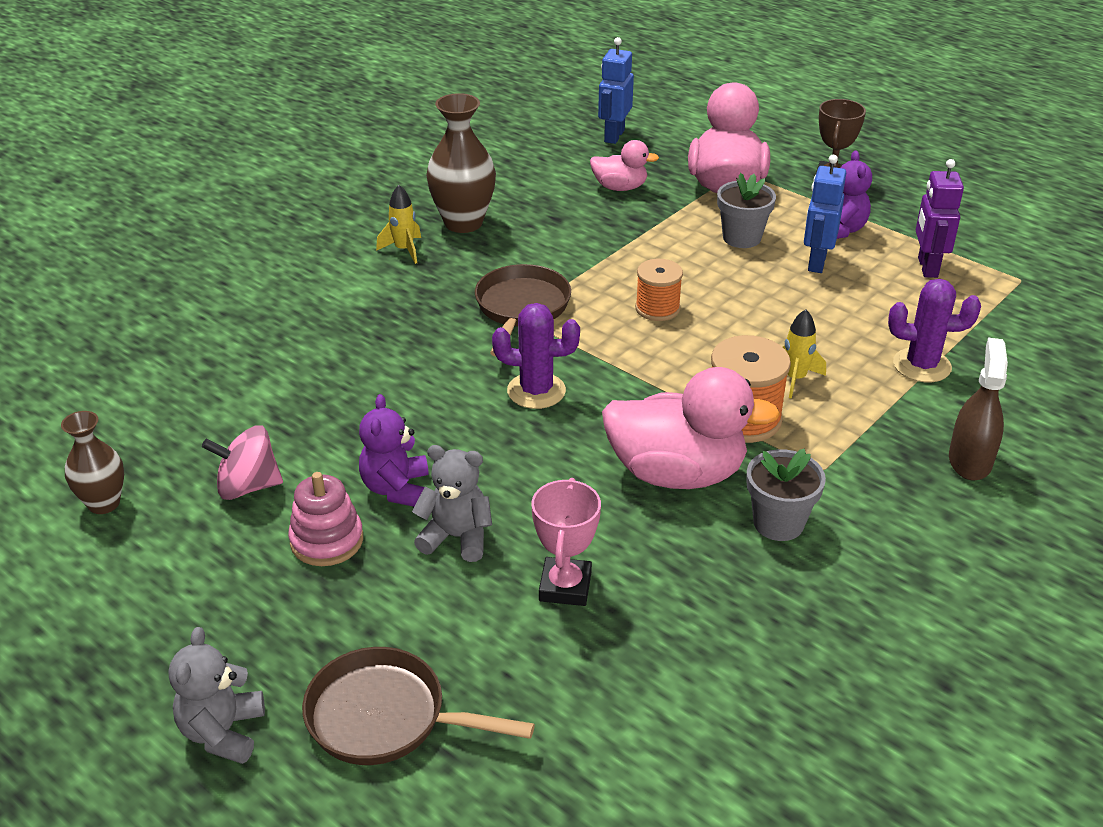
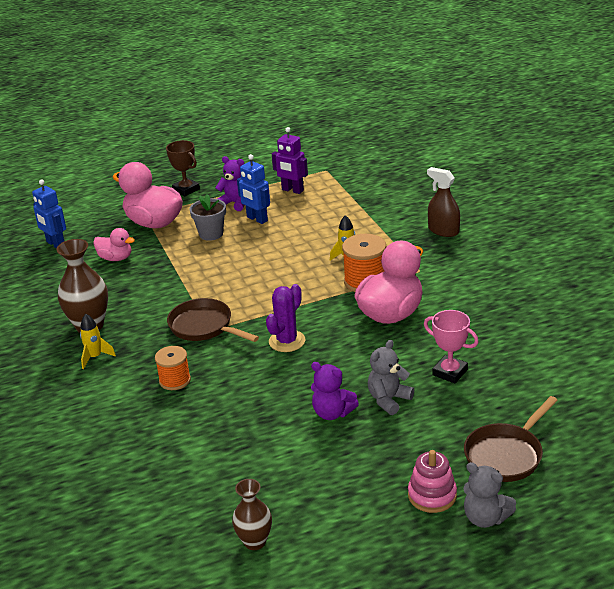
camera: 60 degrees left, 5 degrees down
pink spinning top [202,425,283,500] -> none
pink stacking toy [288,472,363,566] -> pink stacking toy moved to [408,450,457,513]
pink duck [590,140,659,191] -> pink duck turned 75 degrees clockwise [93,228,135,261]
orange spool [635,259,683,321] -> orange spool moved to [155,346,191,390]
grey flower pot [746,449,826,541] -> none
purple cactus [888,279,981,382] -> none

